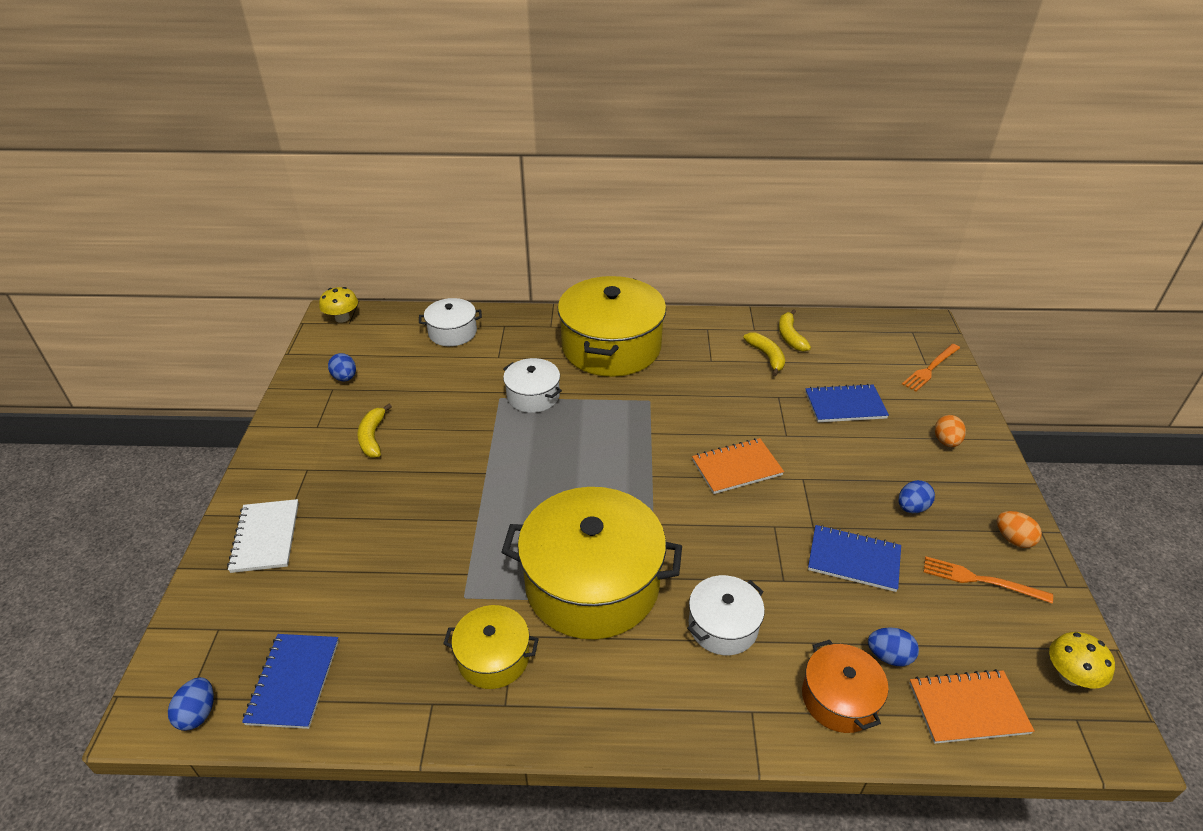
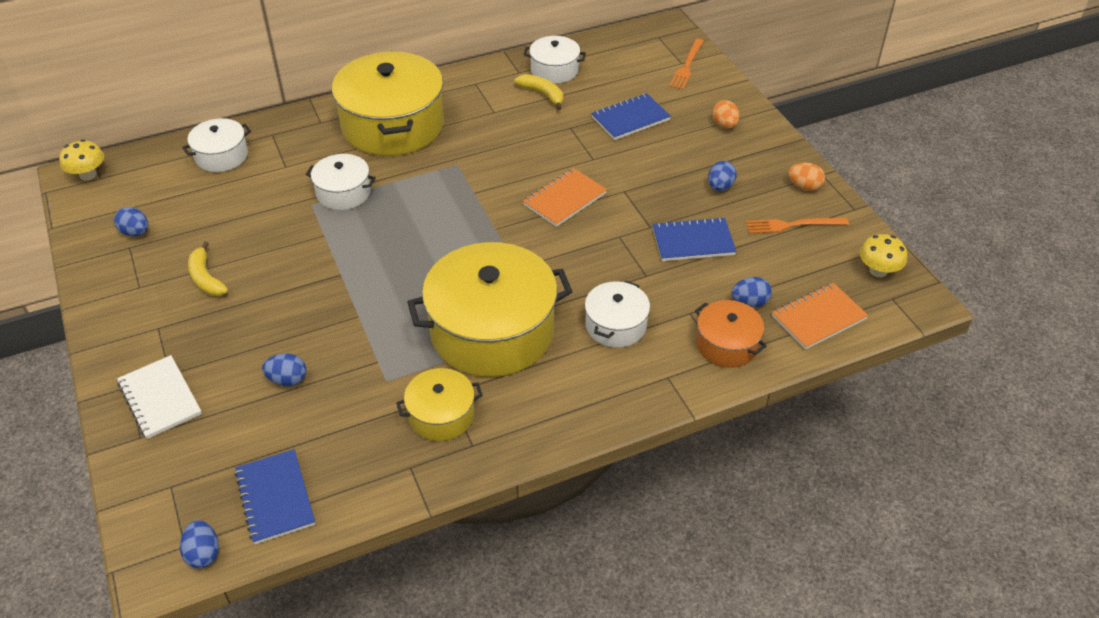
camera: 25 degrees left, 5 degrees up
yellow banana [779,309,811,352] -> white pot [524,36,586,84]
none -> blue egg [262,353,306,386]

